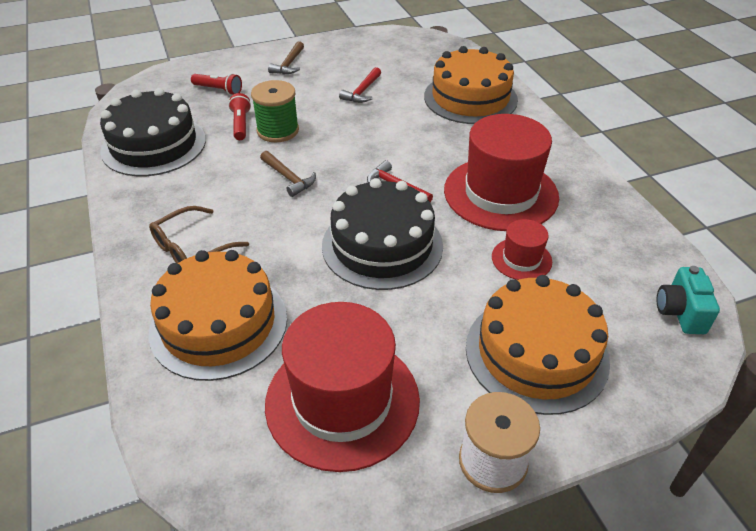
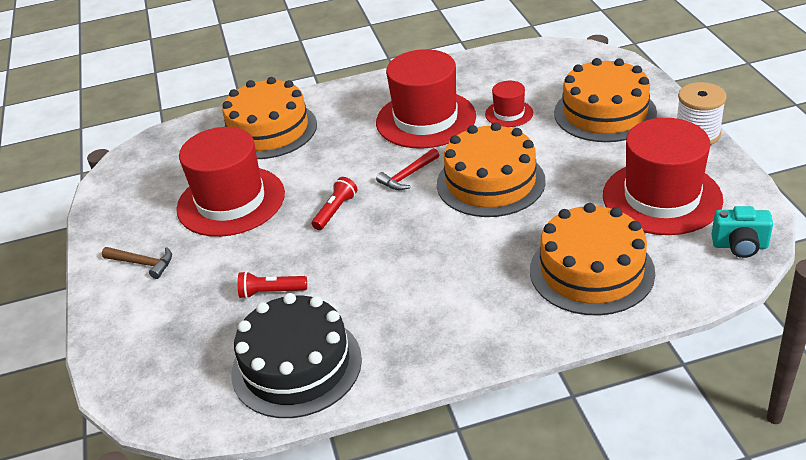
camera: 80 degrees left, 5 degrees down
brown glasses [149,206,249,263] -> none
red flashlight [191,73,242,95] -> red flashlight moved to [312,177,357,230]
green spool [251,80,299,142] -> none
brown hammer [260,151,316,197] -> none
black cake [322,178,443,290] -> orange cake [437,122,546,217]
red hammer [339,67,381,103] -> red hat [176,127,285,237]
turquoise camera [657,266,720,334] -> turquoise camera moved to [711,206,773,258]

